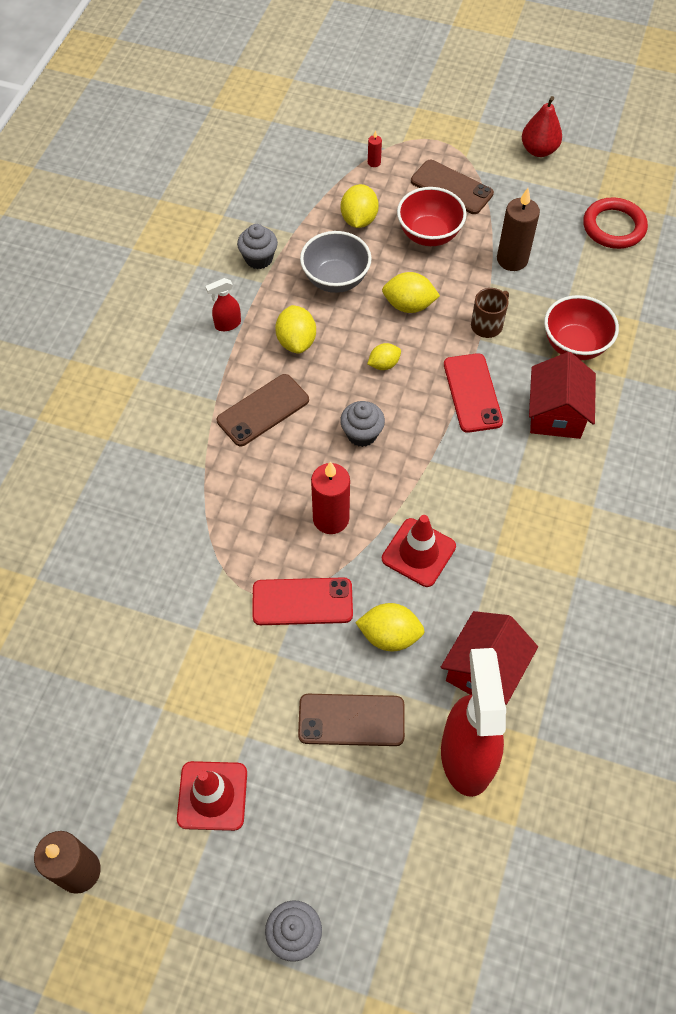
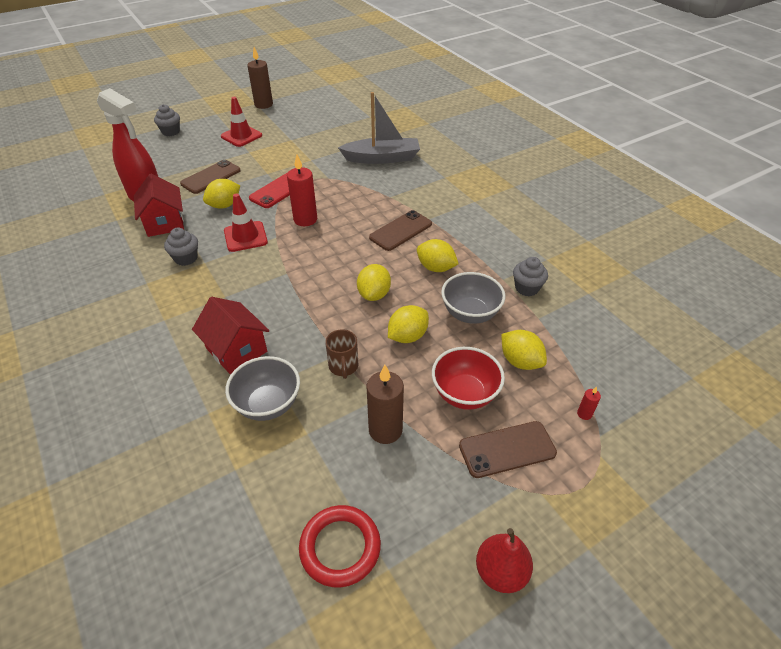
camera: 130 degrees right, 15 degrees down
red spray bottle [205,278,241,331] -> none
brown phone [217,374,309,446] -> brown phone turned 45 degrees clockwise [369,210,432,251]
grey cupcake [340,401,385,447] -> grey cupcake moved to [164,227,198,266]
yellow lemon [367,343,401,370] -> yellow lemon [357,264,391,301], size x1.57
red phone [444,353,503,433] -> none
red bowl [544,295,619,360] -> grey bowl [225,356,300,421]
none -> grey boat [338,92,420,164]

